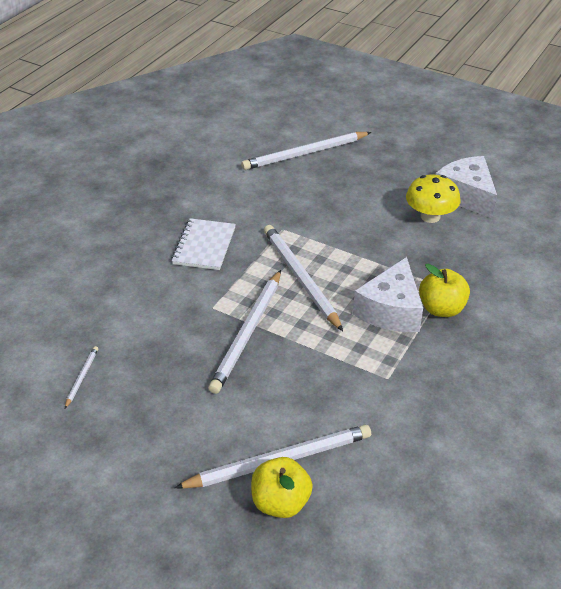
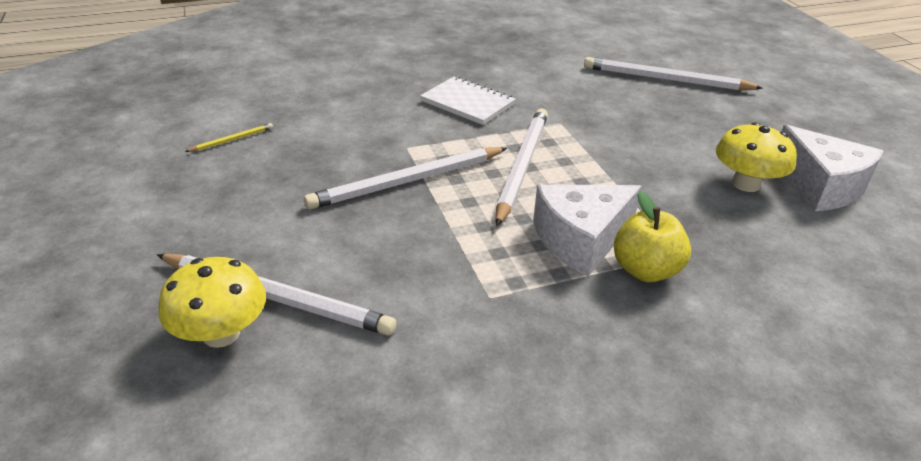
camera: 40 degrees right, 5 degrees down
white pencil [65,346,98,408] -> yellow pencil [185,123,273,152]
white notebook [171,218,236,270] -> white notebook turned 75 degrees clockwise [420,76,516,125]
yellow apple [251,457,313,518] -> yellow mushroom [158,257,266,348]
white cheese [436,156,497,218] -> white cheese turned 135 degrees clockwise [781,125,883,211]

